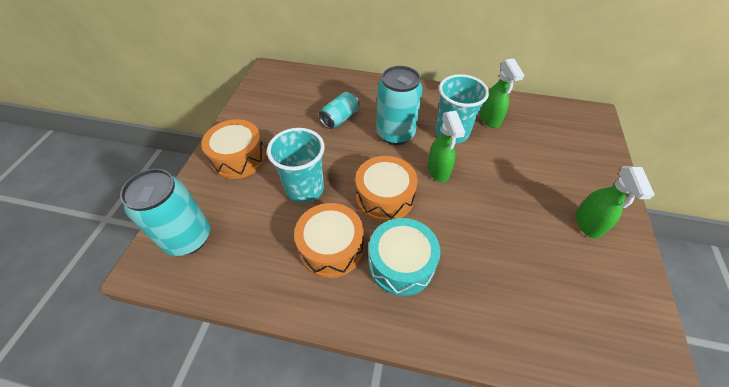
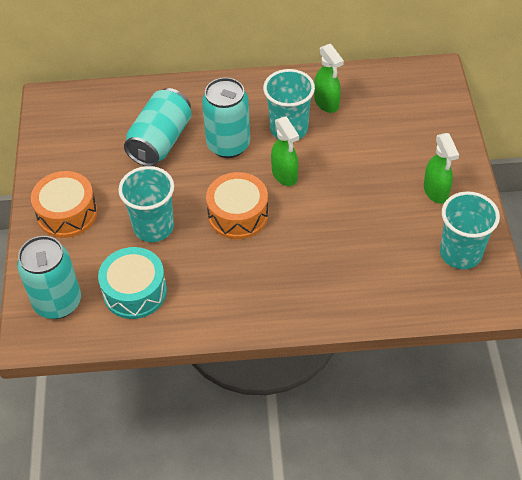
camera: 15 degrees left, 0 degrees up
orange drum [294,203,364,278] -> none
turquoise can [319,92,359,129] -> turquoise can [124,88,192,166], size x1.66
turquoise drum [369,218,440,296] -> turquoise drum moved to [98,247,167,319]
none -> turquoise cup [440,191,500,269]

